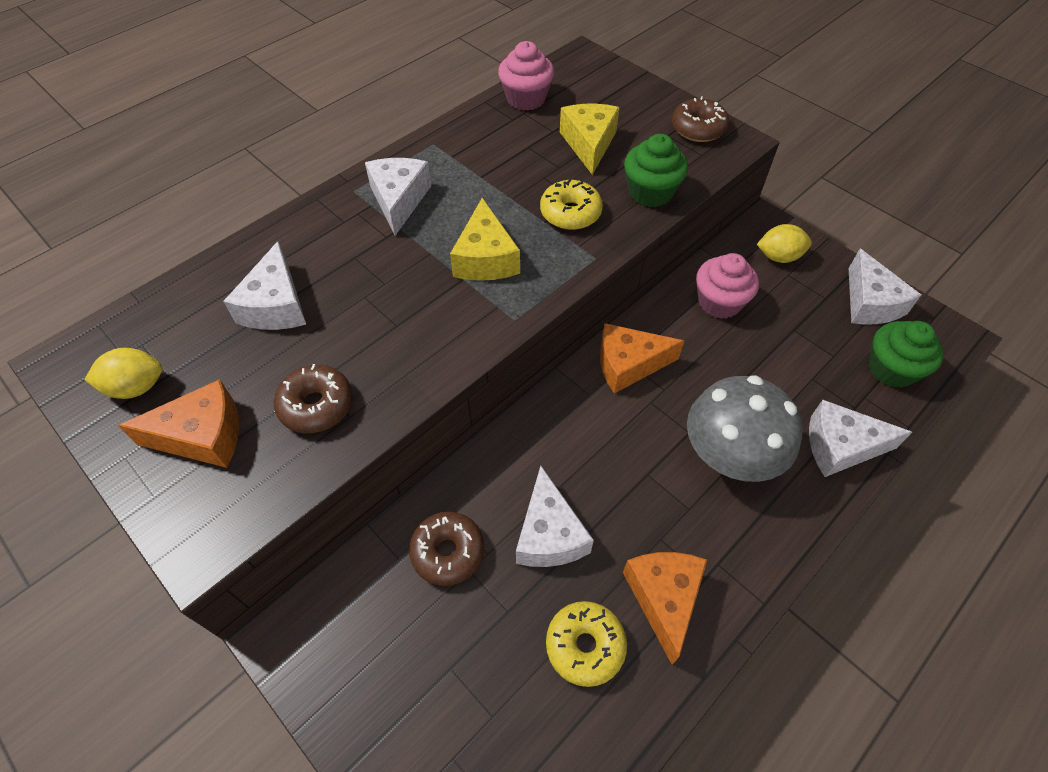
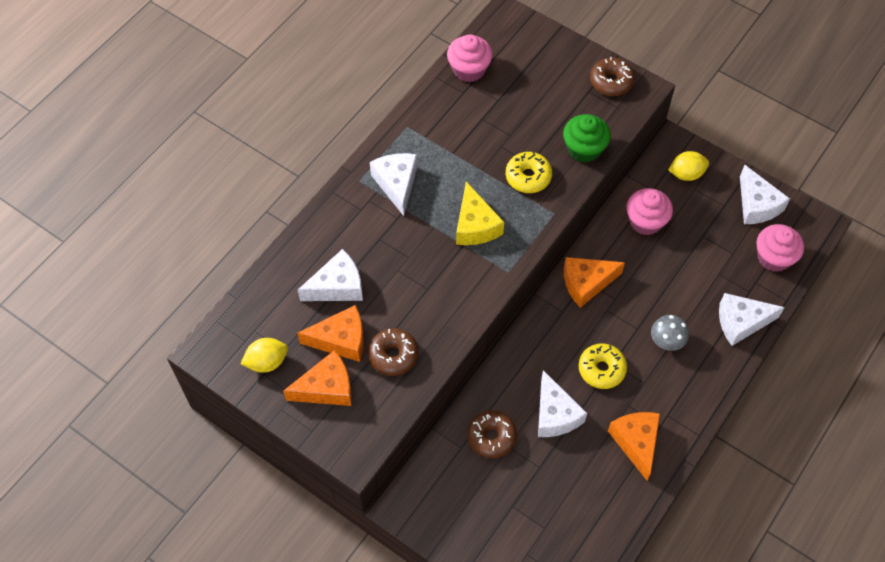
camera: 10 degrees left, 5 degrees up
white cheese [223,241,306,330] -> white cheese turned 105 degrees counterclockwise [298,249,363,301]
yellow donut [546,601,627,687] -> yellow donut moved to [579,343,627,389]
yellow cheese [560,104,620,175] -> none
grey mushroom [687,375,803,482] -> grey mushroom [651,315,689,351], size x0.51
green cupcake [869,321,944,388] -> pink cupcake [756,224,804,272]
none -> orange cheese [297,305,364,362]

